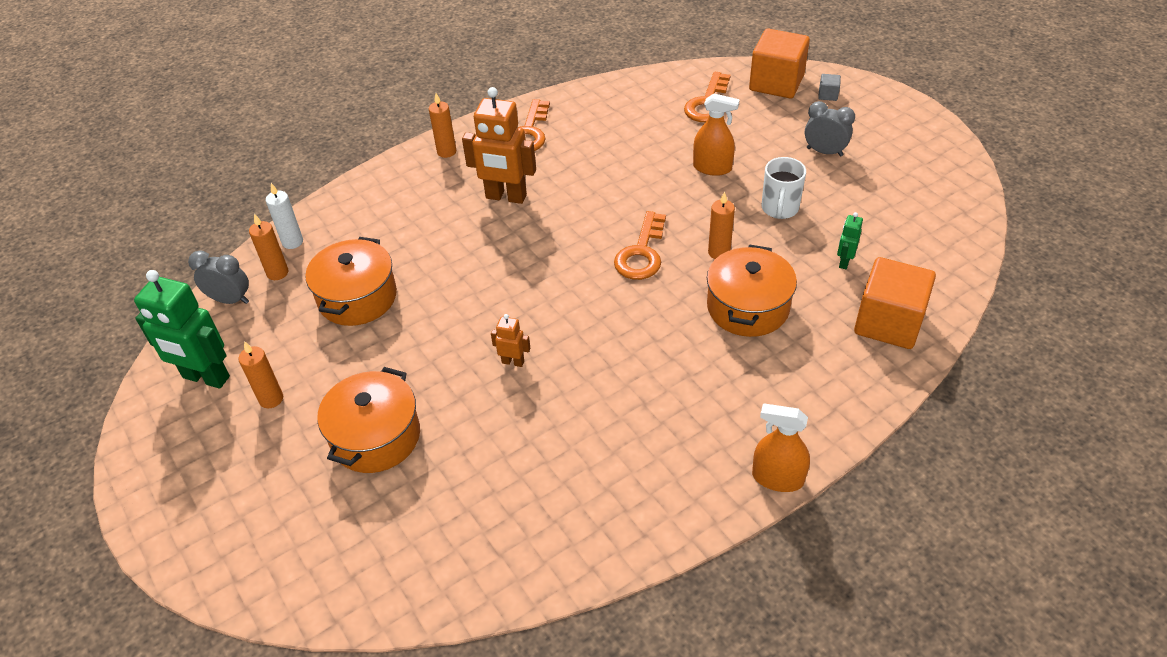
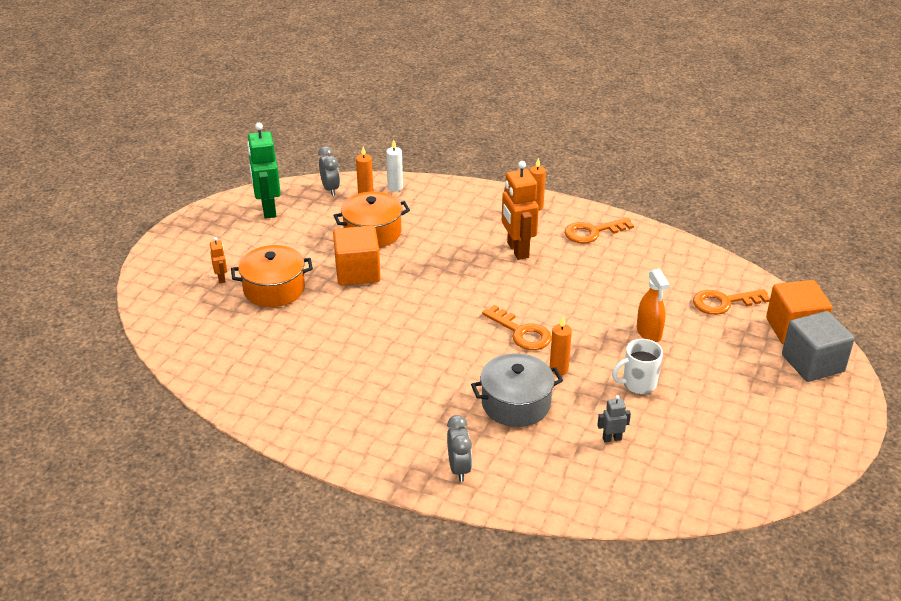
camera: 55 degrees right, 10 degrees down
orange candle [238,341,283,408] -> none
orange robot [491,314,530,367] -> orange robot moved to [210,237,227,283]
orange key [614,211,666,280] -> orange key turned 120 degrees counterclockwise [482,305,552,350]
orange pot [707,244,797,337] -> grey pot [471,353,563,427]
orange spray bottle [752,404,810,492] -> none
grey clock [805,101,855,157] -> grey clock moved to [447,415,472,482]
grey cube [818,74,841,101] -> grey cube [782,311,855,382], size x2.47
green robot [837,212,863,269] -> grey robot [597,395,631,442]
orange cube [854,257,936,349] -> orange cube moved to [333,226,381,285]

